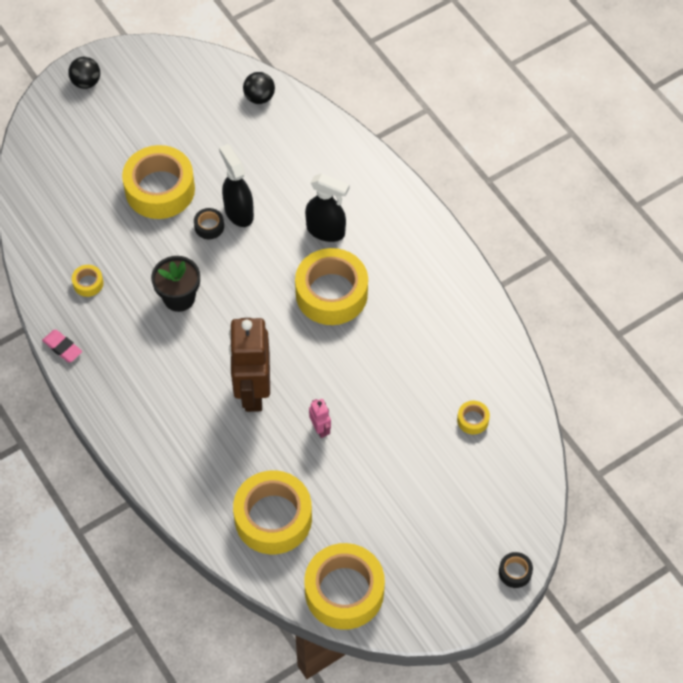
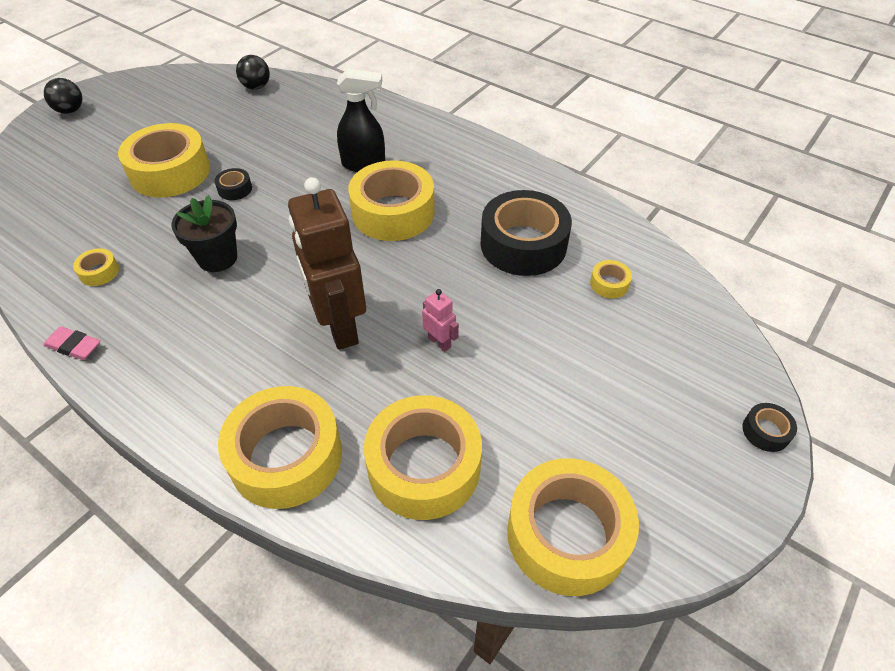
camera: 20 degrees left, 10 degrees down
black spray bottle [219,144,254,227] -> none
none -> yellow tape [218,386,342,509]
none -> black tape [480,190,572,276]

